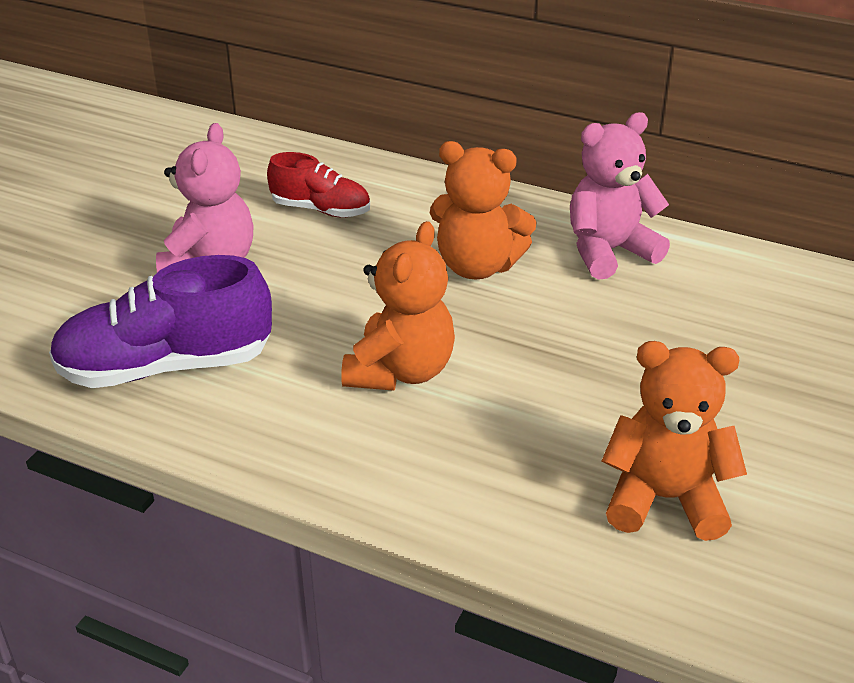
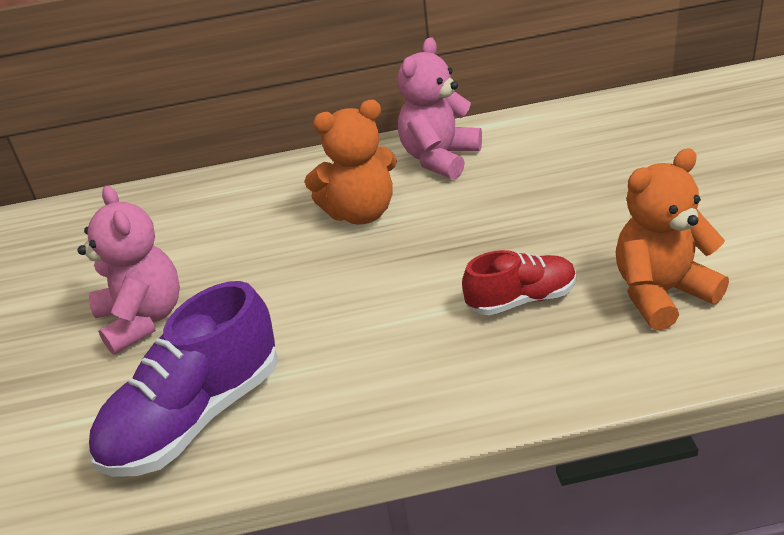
camera: 30 degrees left, 0 degrees up
red shoe [267,152,370,217] -> red shoe moved to [462,250,576,315]
orange teddy bear [341,221,455,391] -> none

